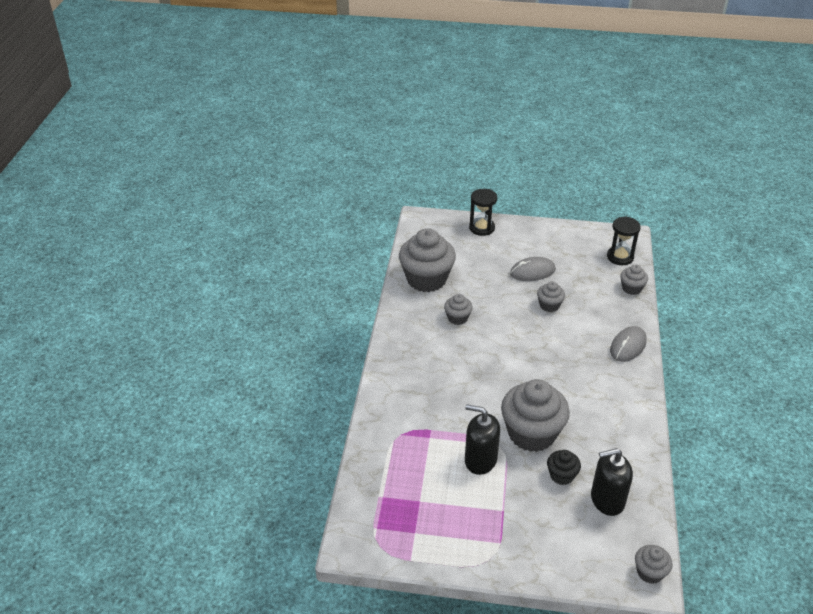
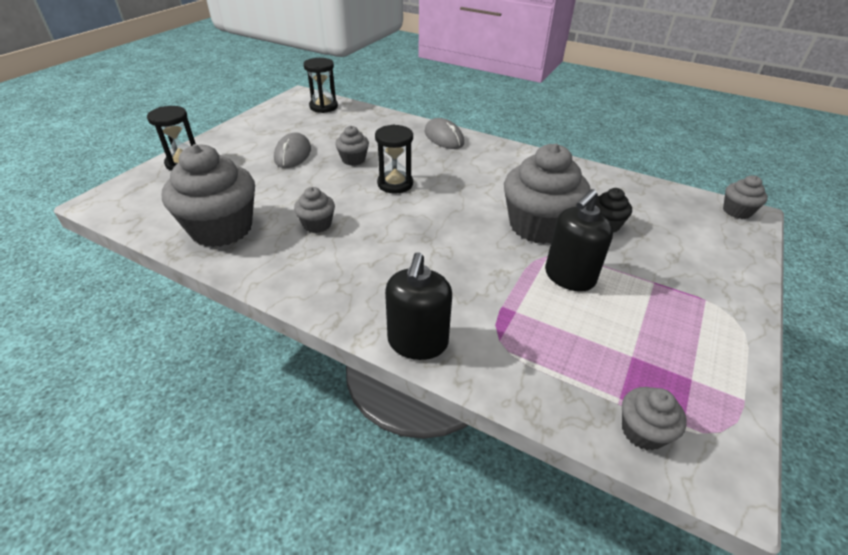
camera: 70 degrees left, 0 degrees up
black soap dispenser [591,448,633,516] -> black soap dispenser moved to [385,252,452,360]
grey cupcake [620,265,648,295] -> grey cupcake moved to [622,387,687,450]
none -> black hourglass [375,124,413,194]

